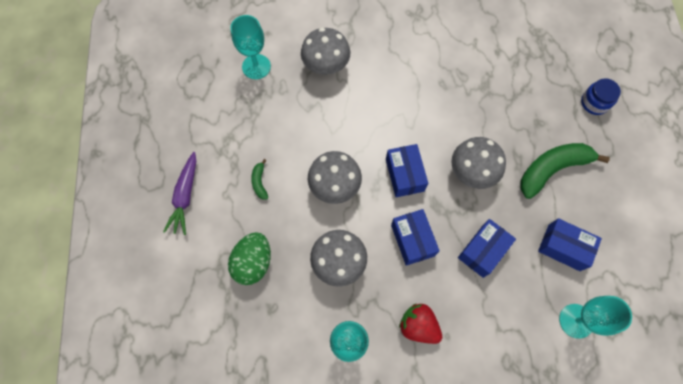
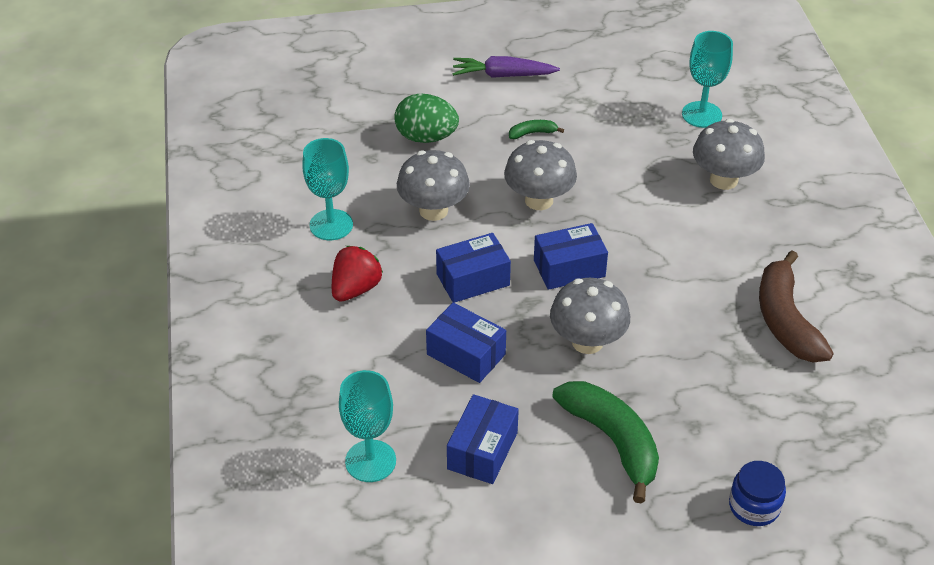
camera: 85 degrees right, 25 degrees down
none -> brown banana [759,251,833,362]

